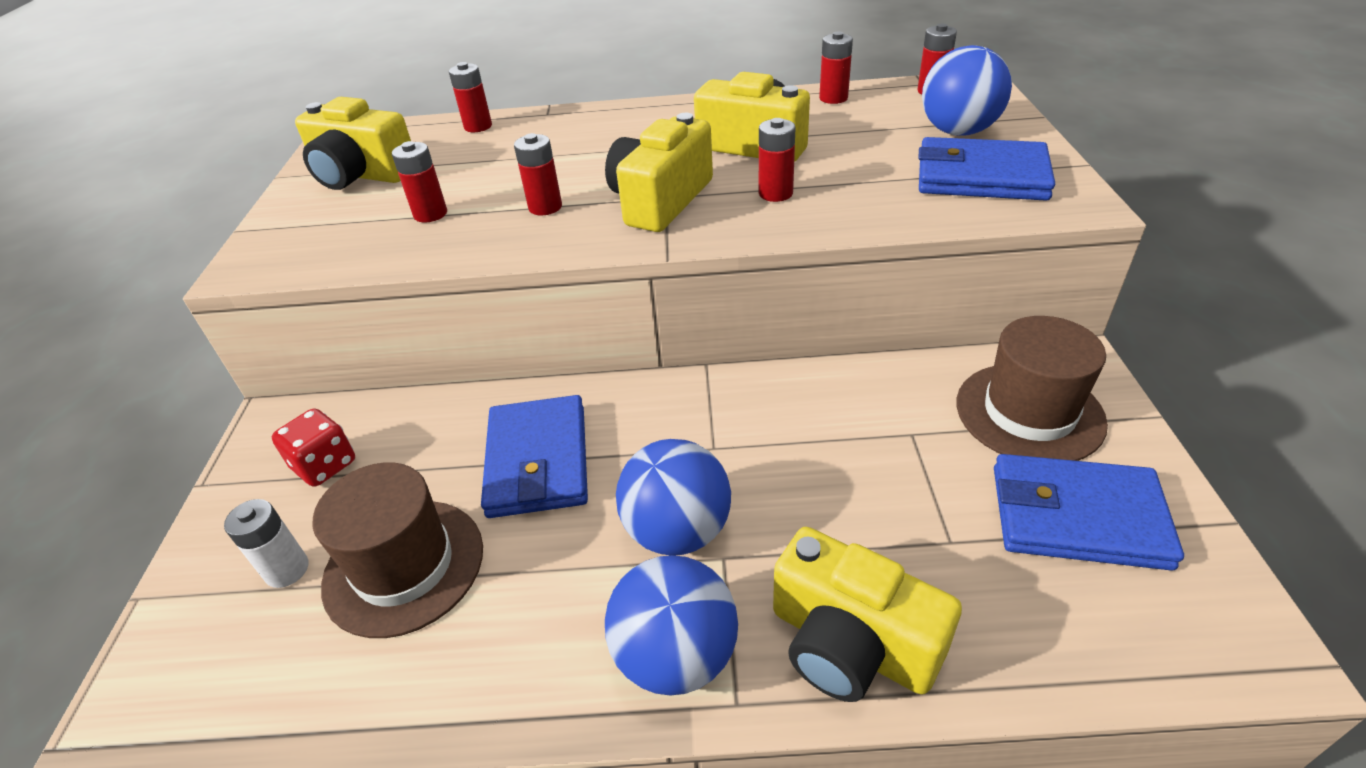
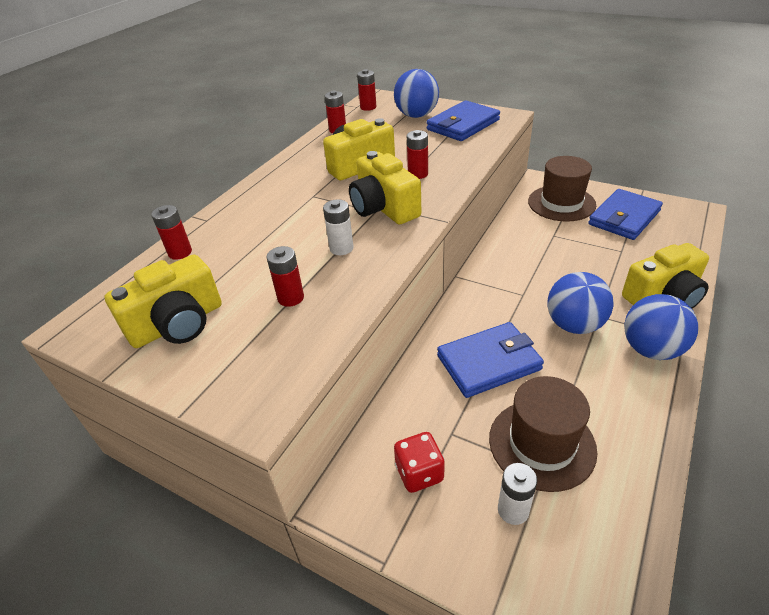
camera: 60 degrees left, 0 degrees up
blue wallet [481,395,588,518] -> blue wallet turned 45 degrees counterclockwise [437,322,544,398]
red battery [514,133,562,215] -> white battery [323,199,354,255]

